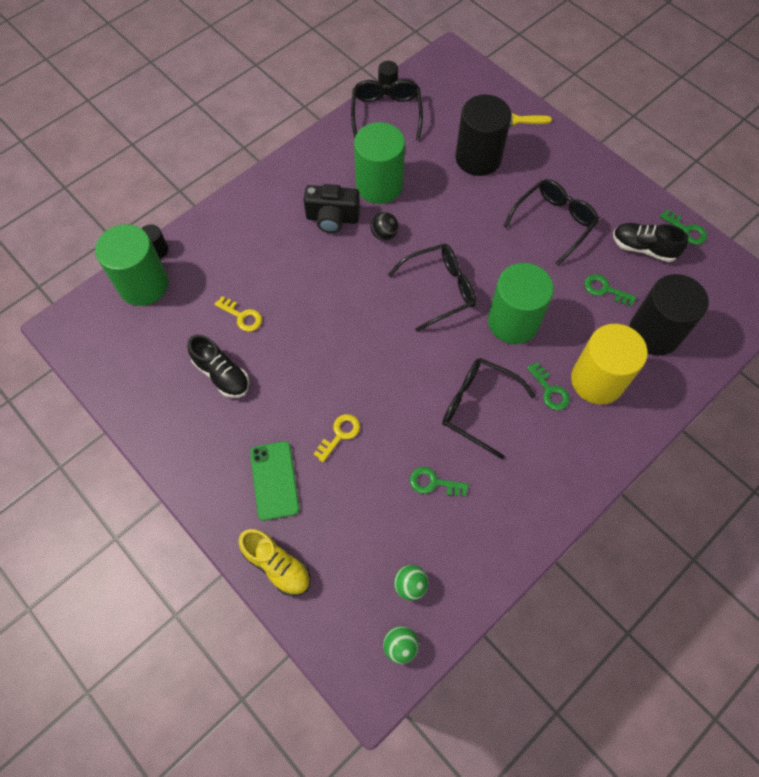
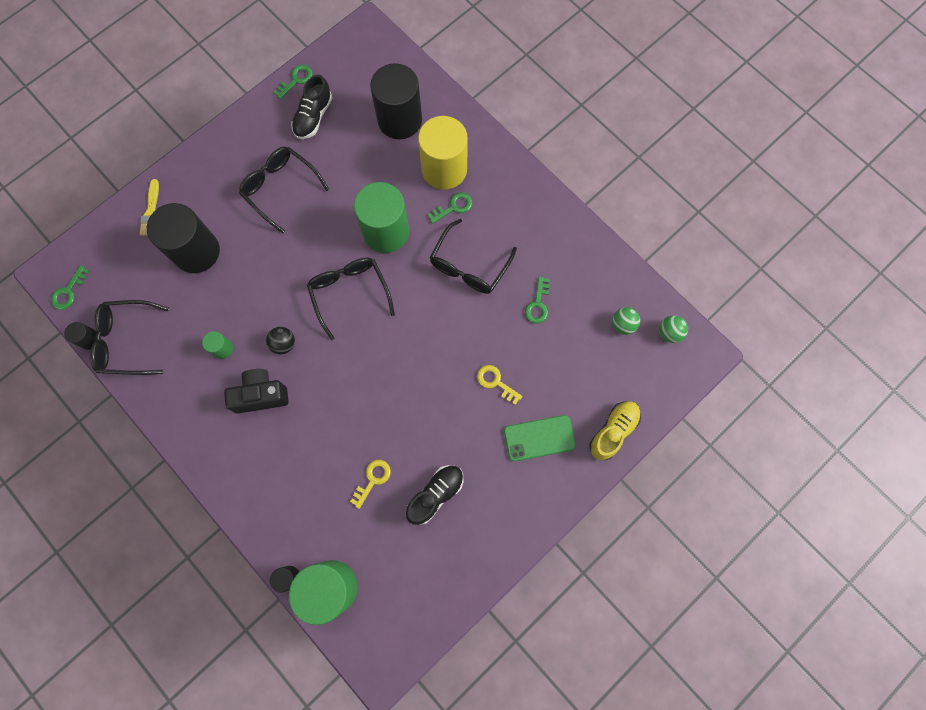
camera: 90 degrees left, 10 degrees up
black camera [304,184,360,233] -> black camera turned 105 degrees counterclockwise [224,369,289,414]
green cylinder [354,122,405,204] -> green cylinder [202,331,233,359], size x0.44
green key [584,274,636,306] -> green key moved to [51,265,90,310]

